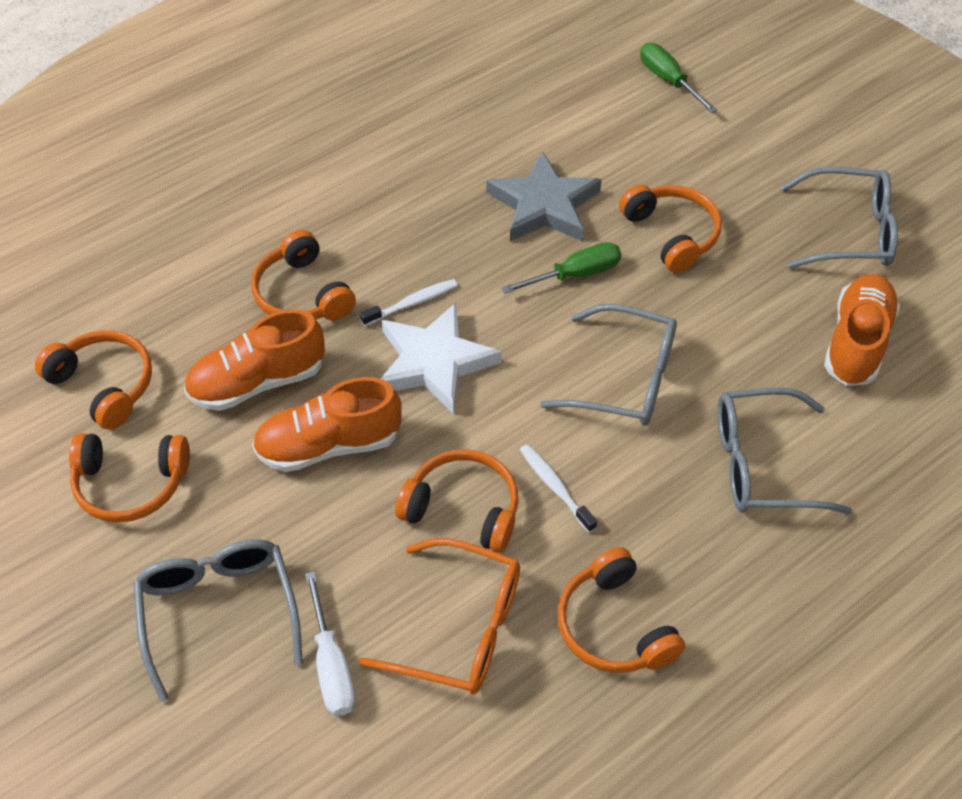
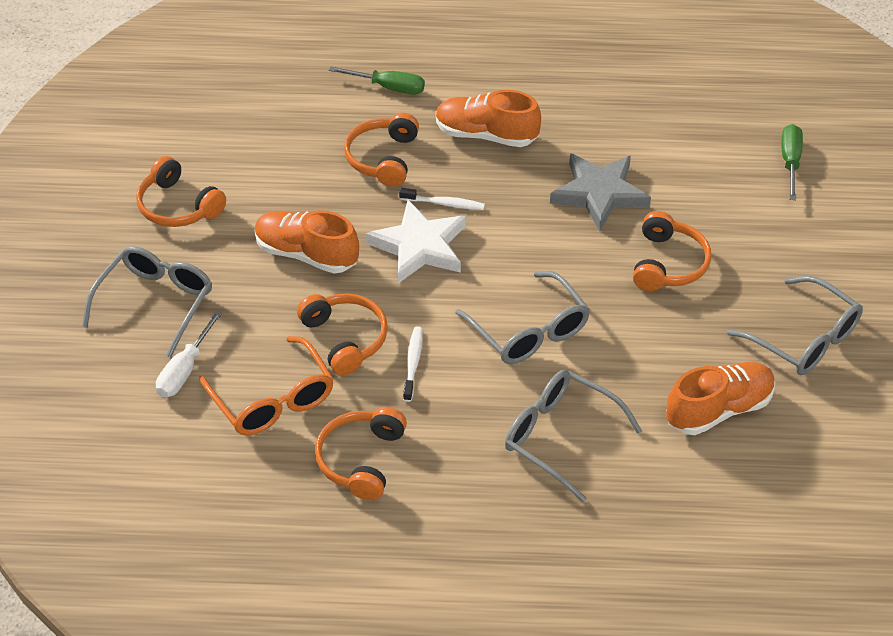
camera: 40 degrees right, 5 degrees down
orange headphones [35,330,152,430] -> none
orange shoe [184,309,325,411] -> orange shoe moved to [436,90,541,147]
green screwdriver [502,242,621,294] -> green screwdriver moved to [329,66,425,94]

